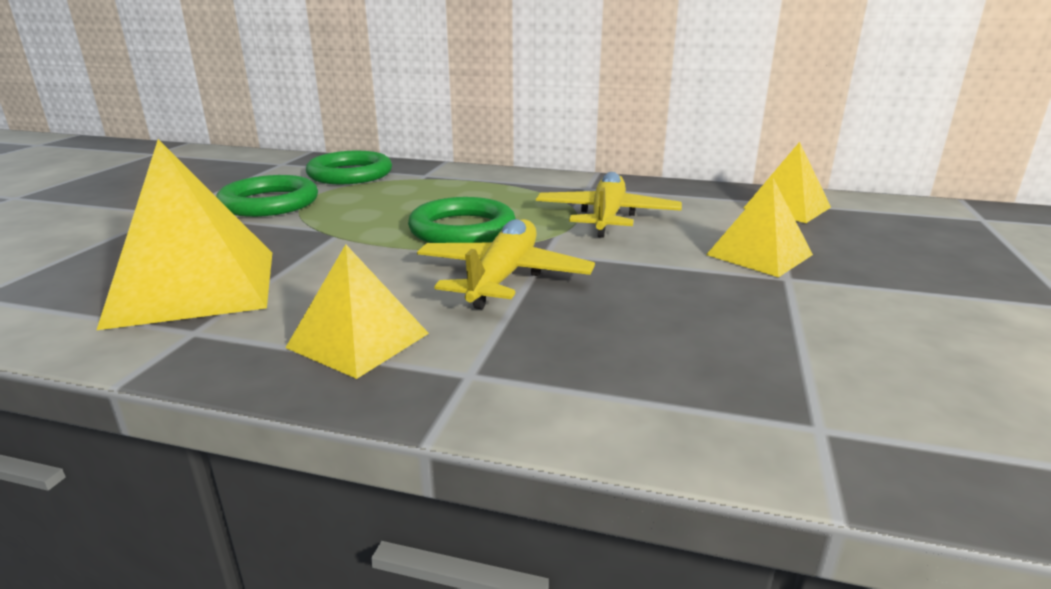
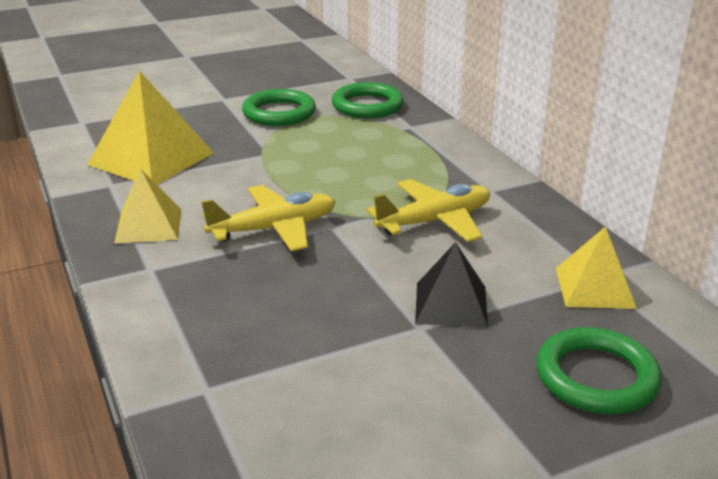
camera: 50 degrees right, 5 degrees up
green ring [408,197,516,243] -> green ring moved to [536,327,662,414]
yellow pyramid [706,178,813,277] -> black pyramid [415,242,488,328]

